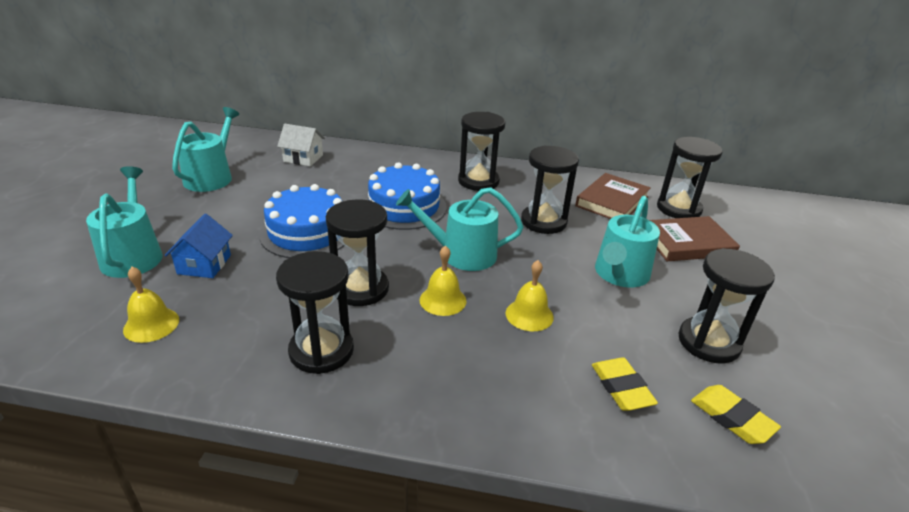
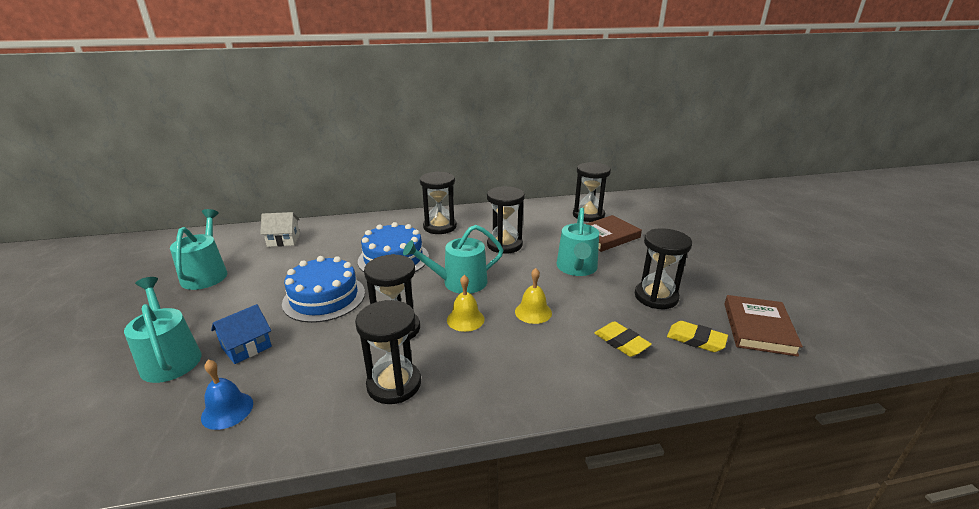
camera: 20 degrees left, 5 degrees down
yellow bell [123,267,179,343] -> blue bell [201,360,253,430]
blue house [165,214,233,278] -> blue house turned 60 degrees clockwise [211,304,272,364]
brown book [575,173,651,219] -> brown book moved to [724,295,803,357]

